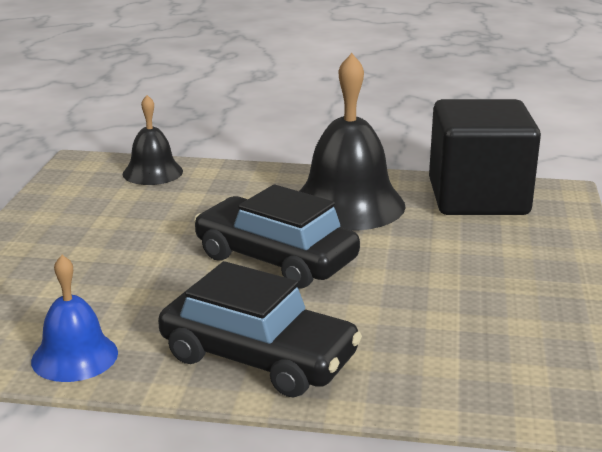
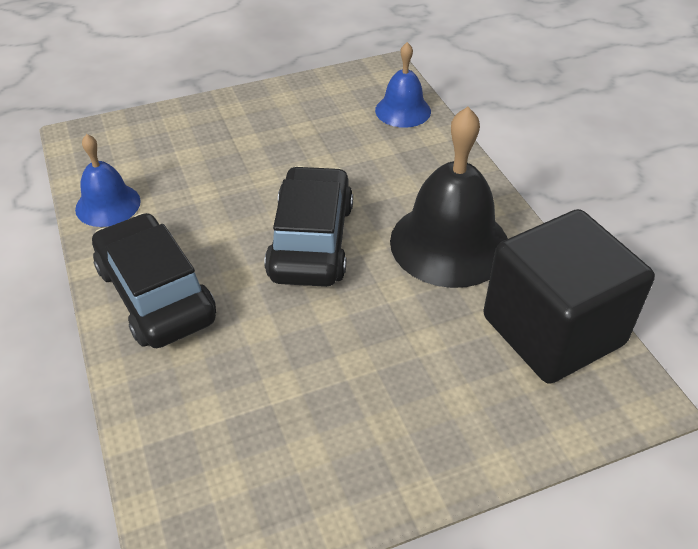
camera: 60 degrees right, 20 degrees up
black bell [123,95,183,185] -> blue bell [375,42,431,128]
black car [158,261,362,397] -> black car turned 150 degrees clockwise [92,213,216,348]

